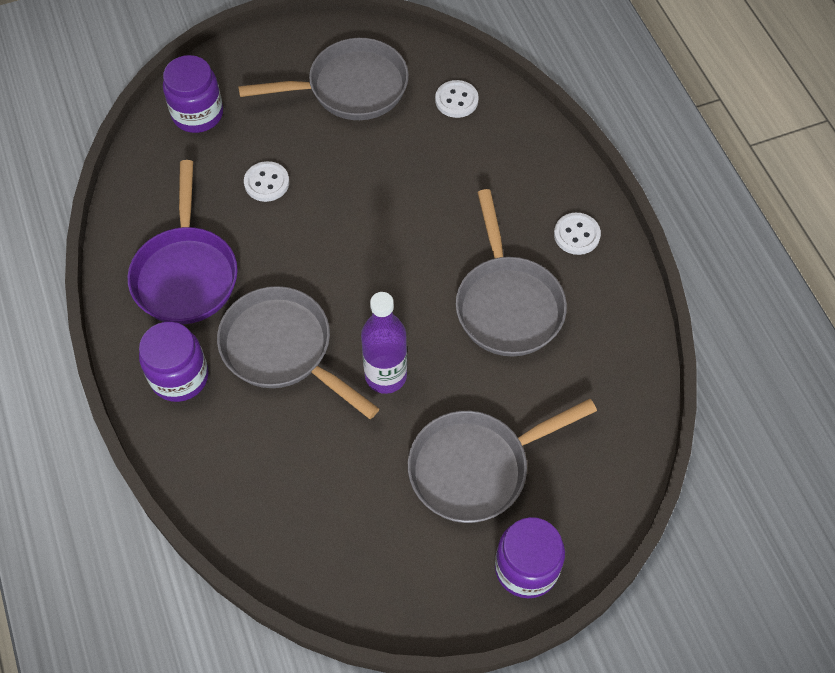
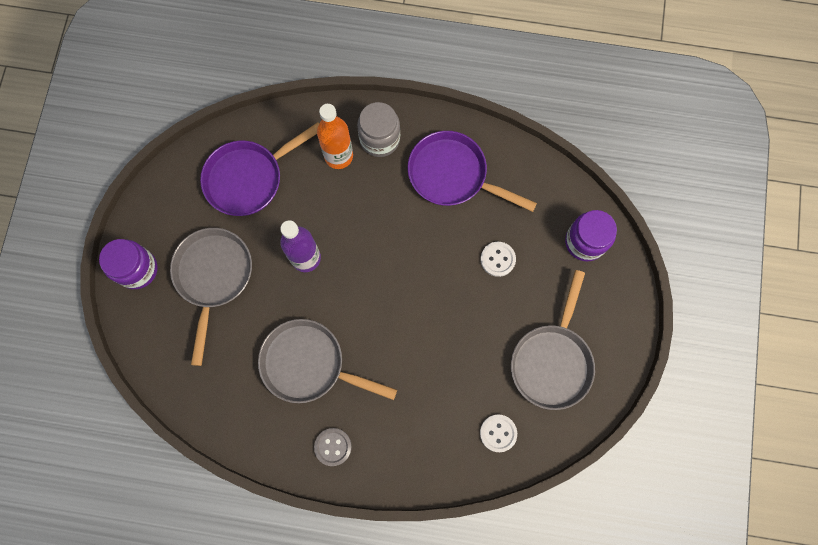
camera: 120 degrees right, 15 degrees up
purple jar [139,322,209,402] -> grey jar [357,102,400,157]
grey pan [217,286,379,419] -> none
white button [554,213,601,255] -> grey button [314,428,352,466]
none -> purple pan [200,122,319,216]
none -> orange bottle [317,104,353,169]

